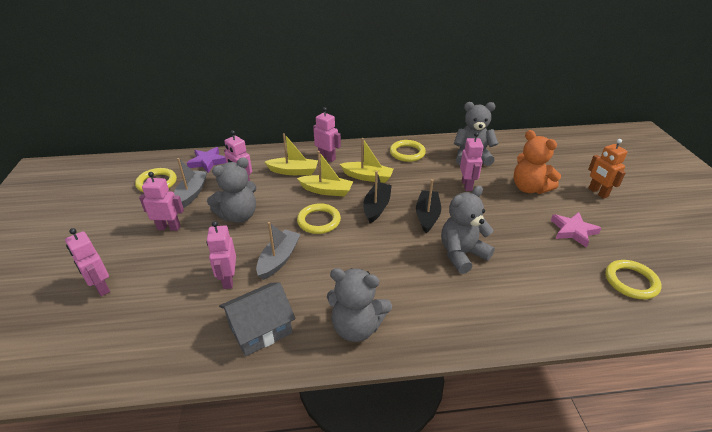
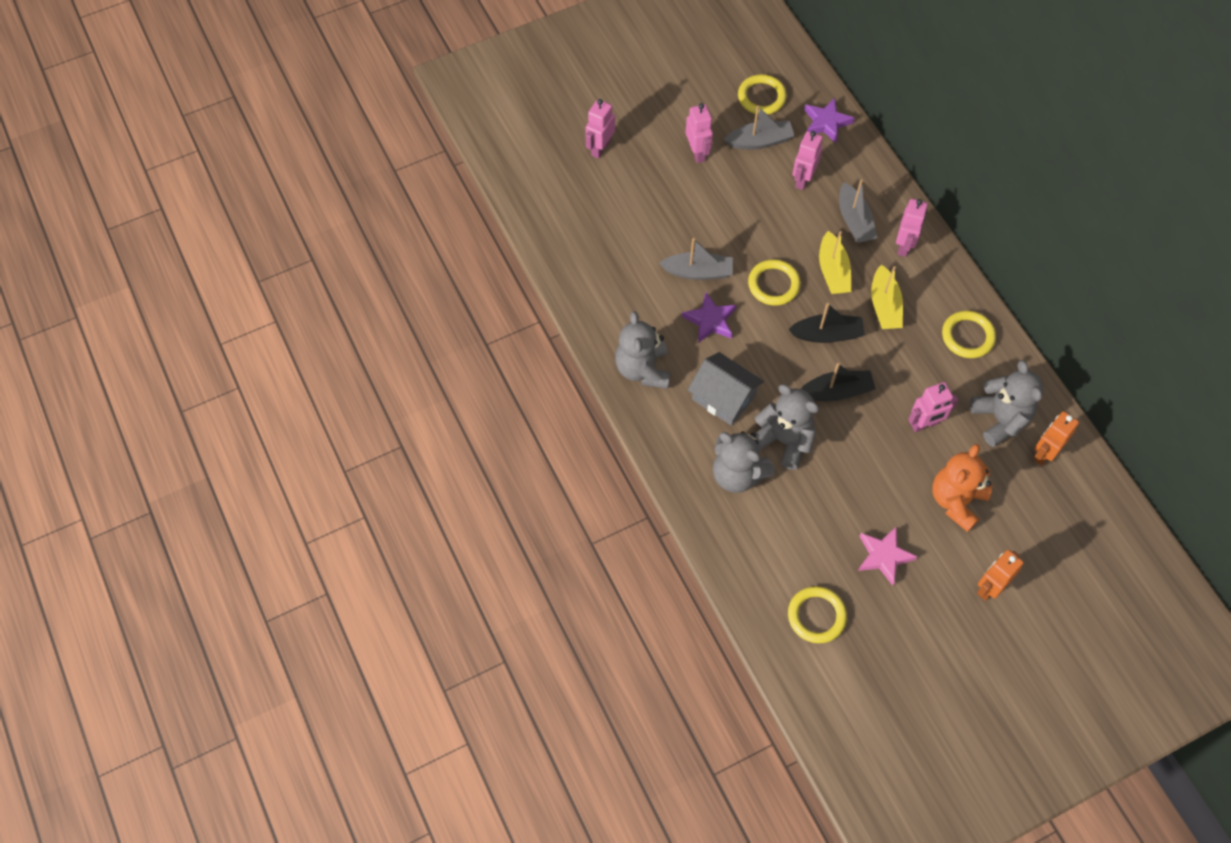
camera: 70 degrees right, 25 degrees up
grey teddy bear [207,157,257,223] -> grey teddy bear moved to [713,431,775,493]
pink robot [207,221,236,289] -> none
grey house [219,283,296,356] -> grey house moved to [688,352,764,426]
yellow boat [264,133,318,175] -> grey boat [839,180,877,243]
none -> purple star [682,292,736,343]
none -> orange robot [1034,411,1079,466]

